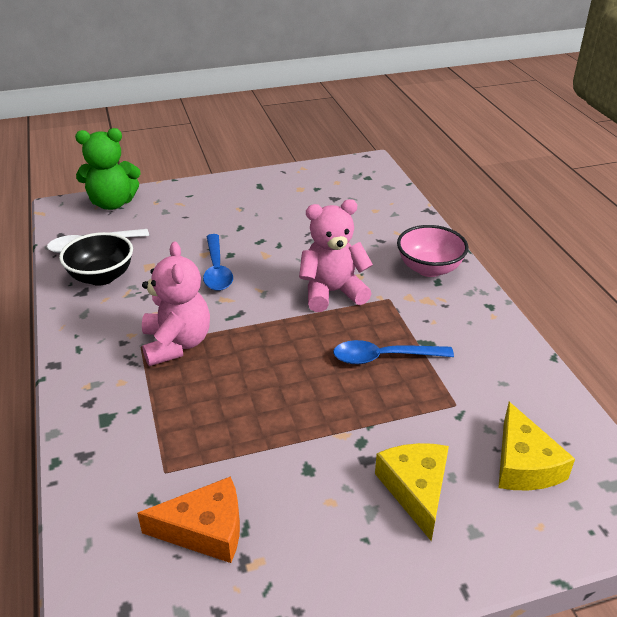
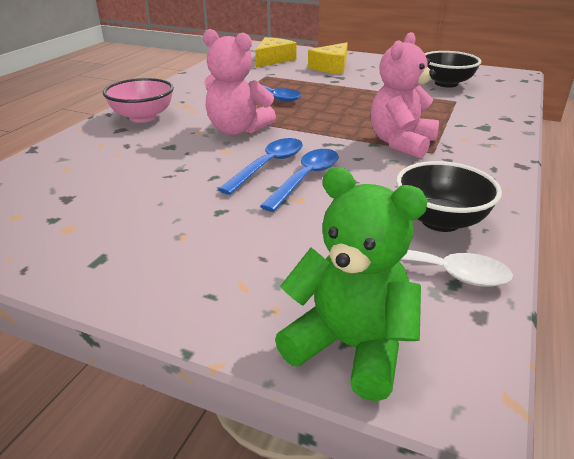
camera: 140 degrees left, 5 degrees down
orange cheese [137,476,240,563] -> black bowl [424,51,481,87]
none -> blue spoon [218,138,303,195]

